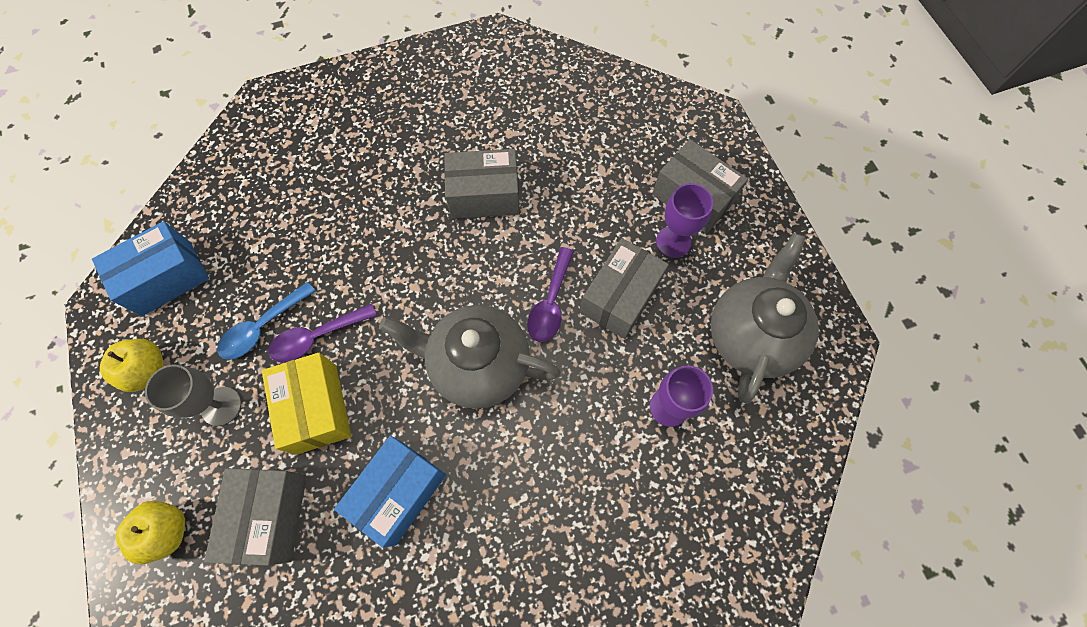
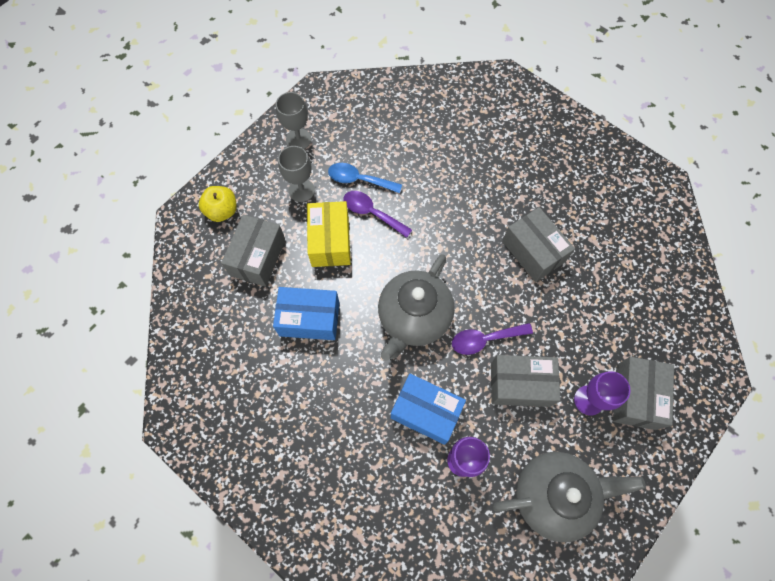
camera: 60 degrees right, 0 degrees up
blue box [92,221,209,316] -> blue box moved to [391,374,466,445]
yellow apple [100,339,164,392] -> grey goblet [276,92,311,149]
grey box [204,468,307,566] -> grey box turned 45 degrees counterclockwise [221,214,285,287]
yellow box [262,353,351,455] -> yellow box turned 45 degrees counterclockwise [307,201,351,267]
grey teapot [379,305,561,409] -> grey teapot turned 135 degrees counterclockwise [378,254,455,361]

